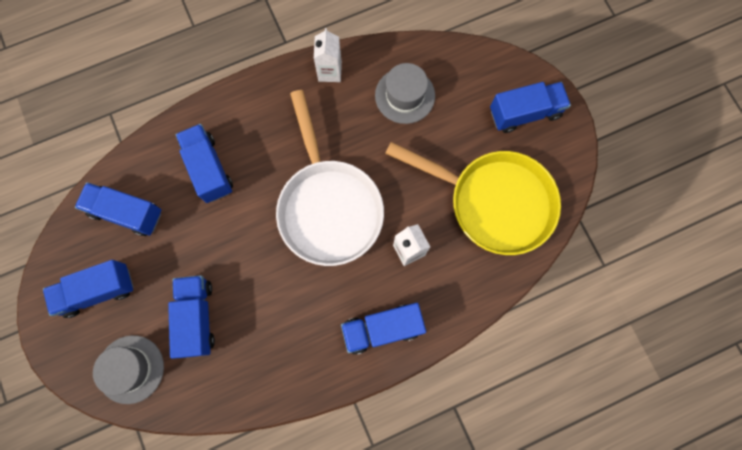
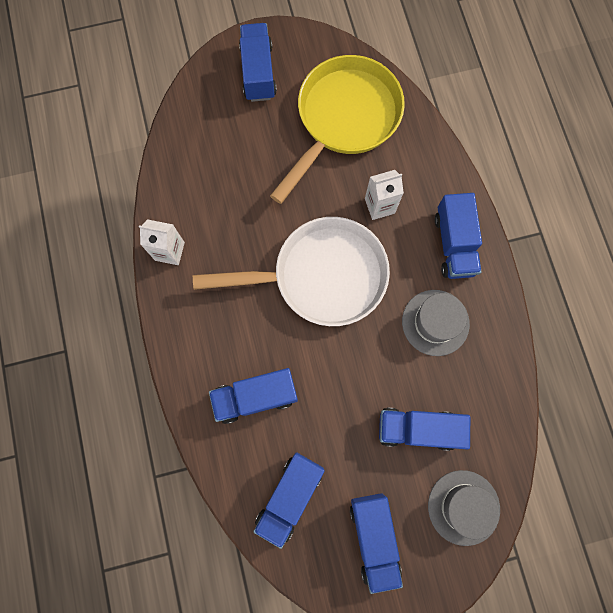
camera: 80 degrees left, 0 degrees up
grey hat [375,63,435,124] -> grey hat moved to [402,290,470,356]

